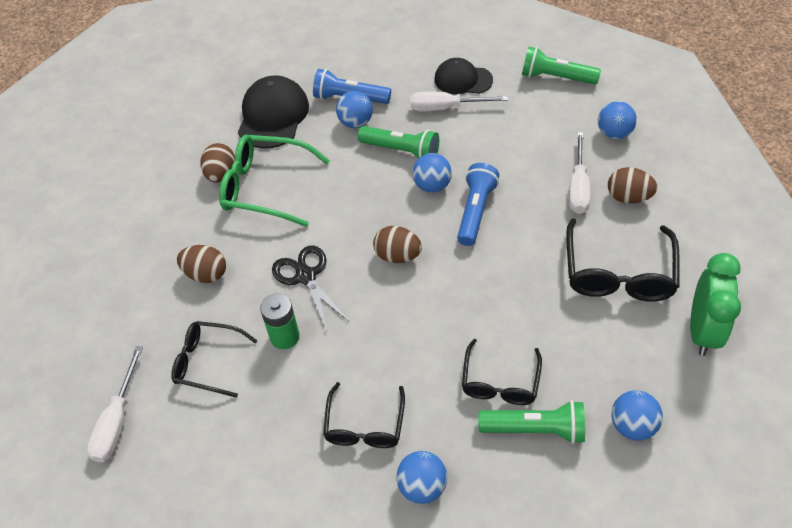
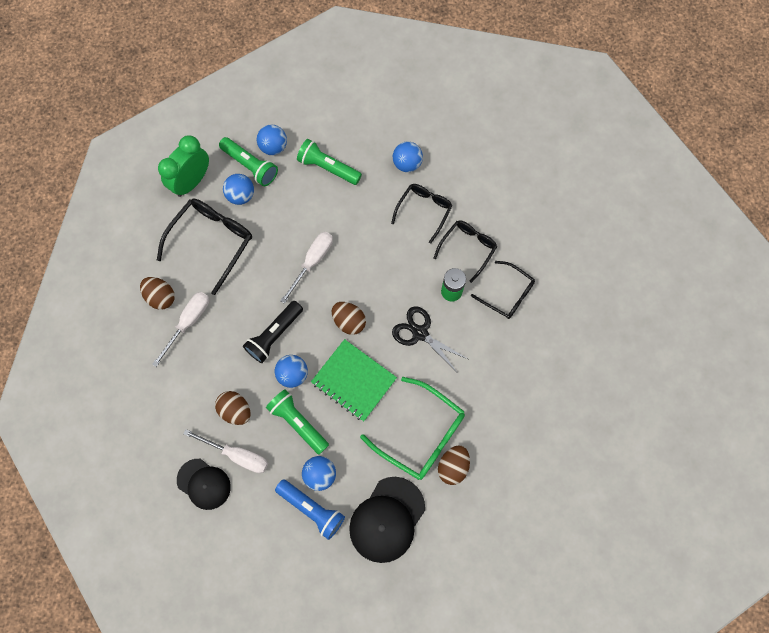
camera: 160 degrees left, 20 degrees up
white screwdriver [87,346,143,462] -> white screwdriver moved to [280,232,333,304]
brown egg [177,245,226,283] -> brown egg moved to [215,391,251,425]
black scissors [272,246,348,332] -> black scissors turned 135 degrees clockwise [392,306,468,372]
blue flashlight [457,163,499,246] -> black flashlight [243,301,303,363]
black glasses [462,339,542,405] -> black glasses moved to [434,220,497,283]
green flashlight [522,47,601,85] -> green flashlight moved to [219,137,278,186]
blue ball [598,101,637,139] -> blue ball moved to [223,174,254,205]
none -> green notebook [311,339,397,421]

